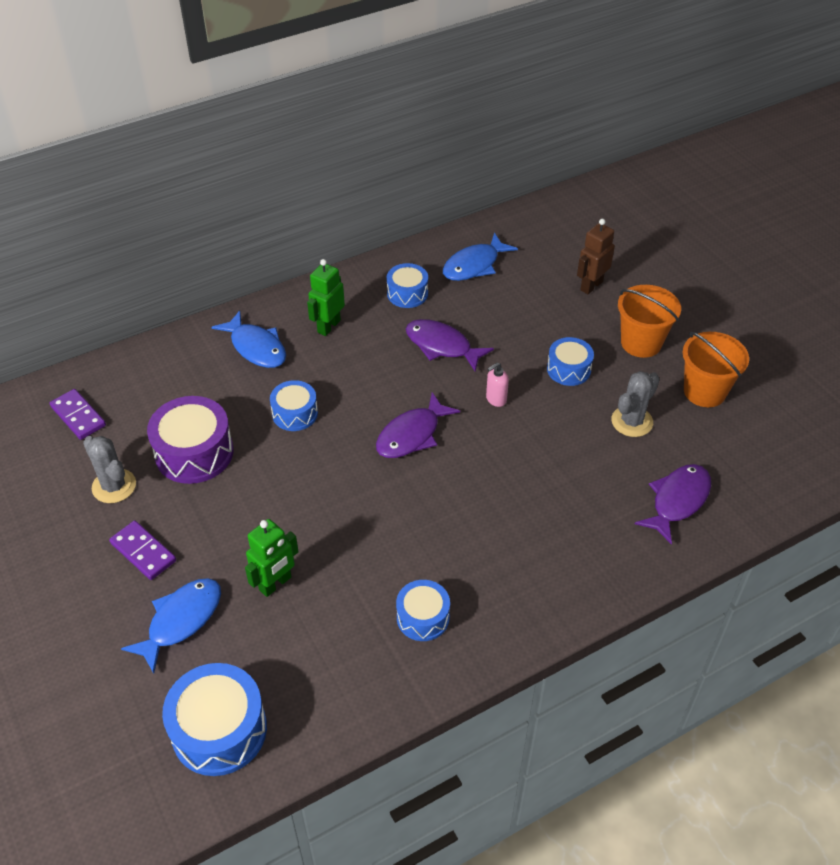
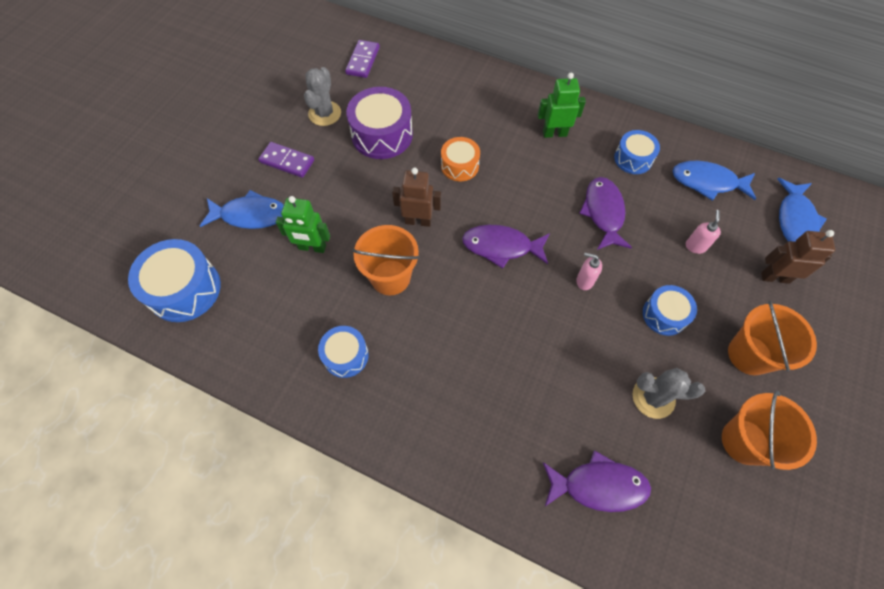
camera: 55 degrees right, 15 degrees up
purple domino [109,520,176,580] -> purple domino turned 75 degrees counterclockwise [258,142,314,178]
blue fish [212,310,286,368] -> blue fish moved to [777,178,827,242]
blue drum [270,380,318,431] -> orange drum [441,137,480,181]
none -> orange bucket [352,225,420,295]
none -> brown robot [392,168,441,227]
none -> pink soap dispenser [686,210,721,254]

